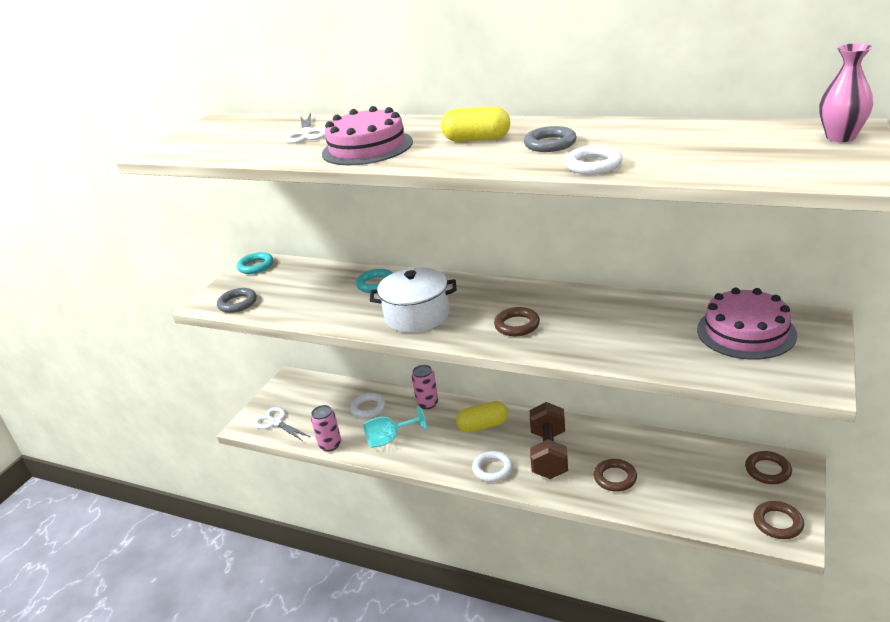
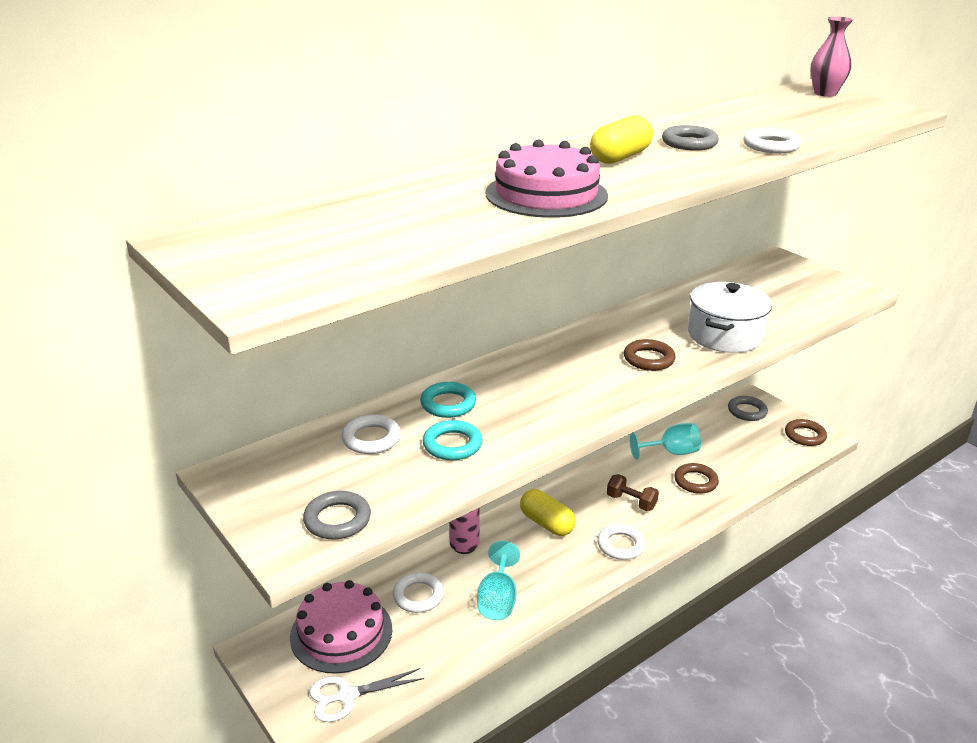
camera: 65 degrees left, 0 degrees up
turquoise ring [237,252,273,274] -> turquoise ring moved to [423,420,482,460]
white scissors [285,113,326,143] -> none
pink can [311,405,341,451] -> none
white pot [370,267,457,333] -> white pot moved to [688,282,772,353]
yellow capsule [456,401,508,433] -> yellow capsule turned 60 degrees counterclockwise [520,489,576,536]
brown dumbbell [530,402,568,479] -> brown dumbbell [607,474,659,511], size x0.57
pink cake [697,288,797,360] -> pink cake moved to [290,580,392,674]
brown ring [745,451,792,484] -> grey ring [728,396,768,421]
none -> white ring [341,414,401,454]
none -> turquoise goblet [630,423,701,460]

